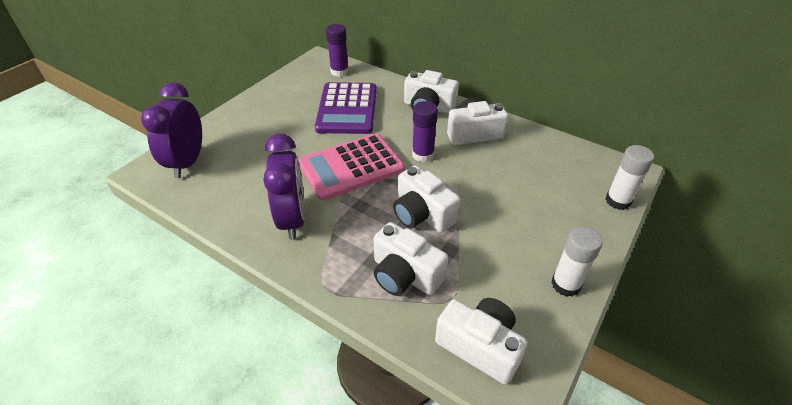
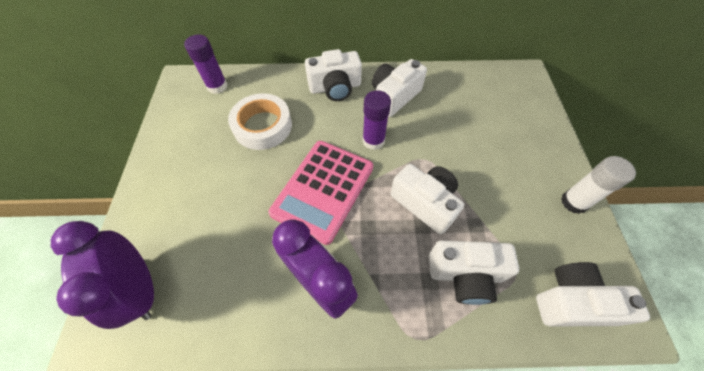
camera: 35 degrees left, 15 degrees up
purple calculator [315,82,377,134] -> white tape [228,93,292,150]
white camera [393,165,460,233] -> white camera turned 150 degrees counterclockwise [391,164,464,234]
white glue stick [606,145,654,210] -> none

